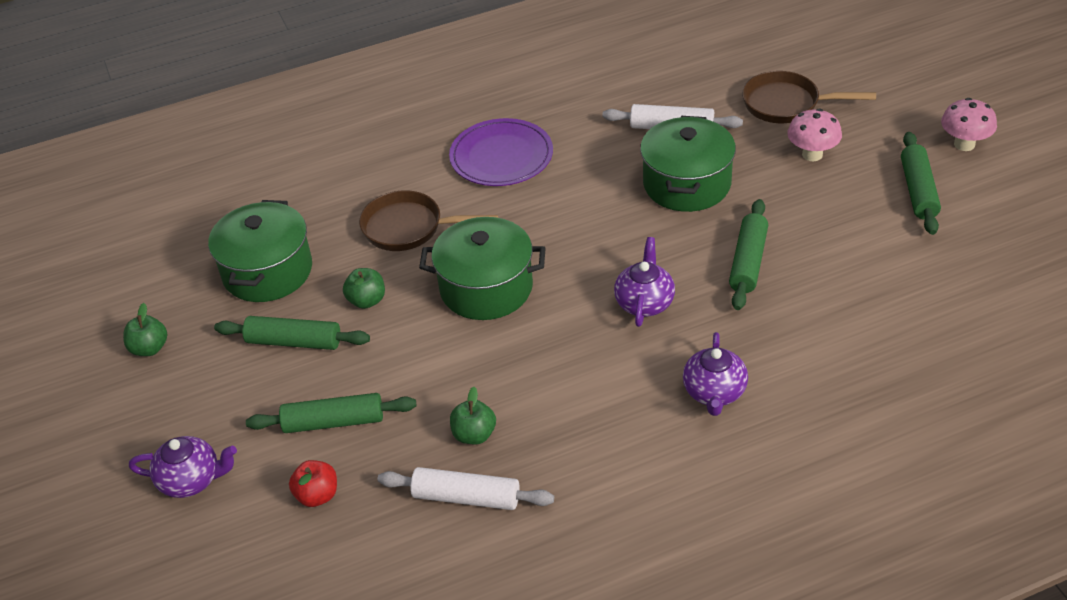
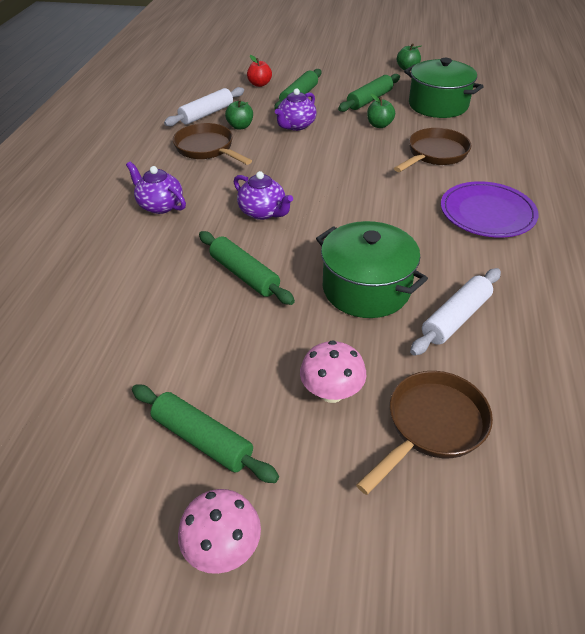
camera: 120 degrees right, 0 degrees up
purple teapot [129,436,237,498] -> purple teapot moved to [275,88,316,131]
green pot [419,217,546,320] -> none
none -> brown pan [173,123,252,165]

